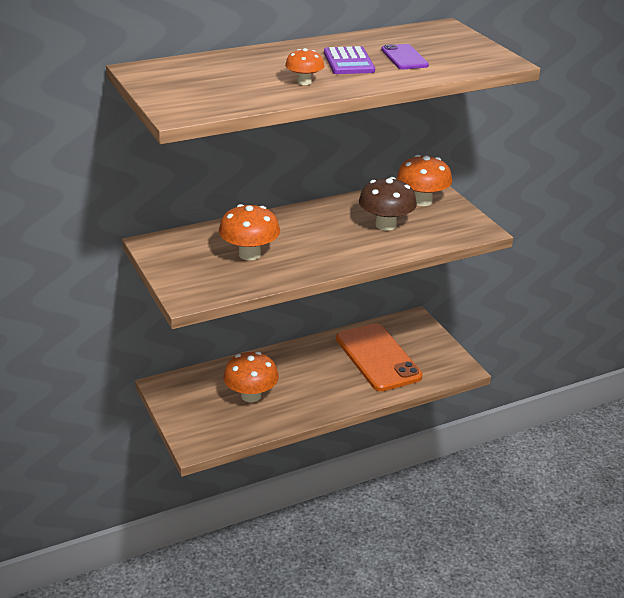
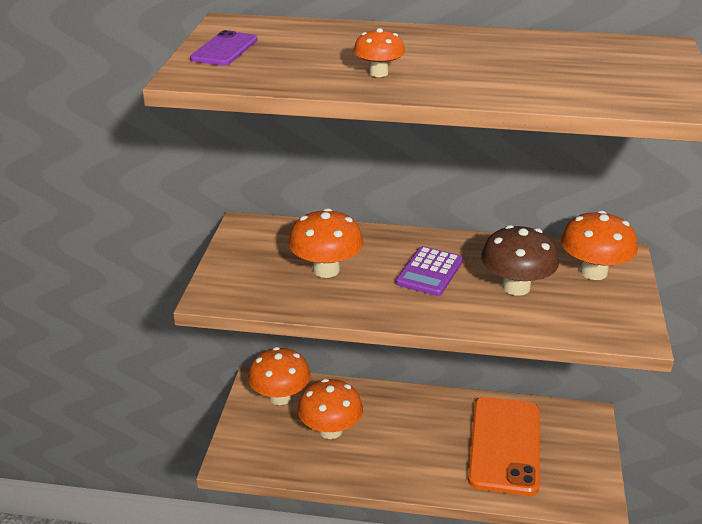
camera: 35 degrees right, 0 degrees up
purple calculator [324,46,375,74] -> purple calculator moved to [396,246,463,296]
purple phone [381,44,429,69] -> purple phone moved to [190,30,258,66]
none -> orange mushroom [248,347,311,405]

